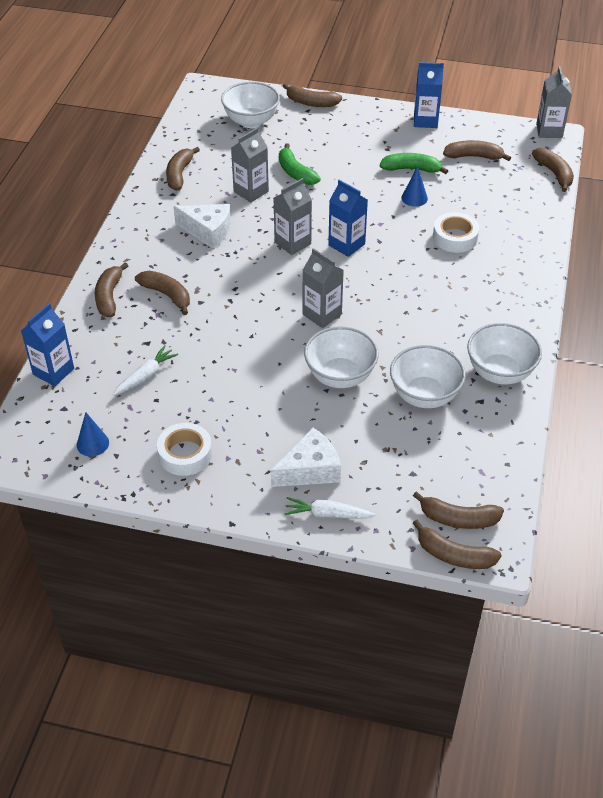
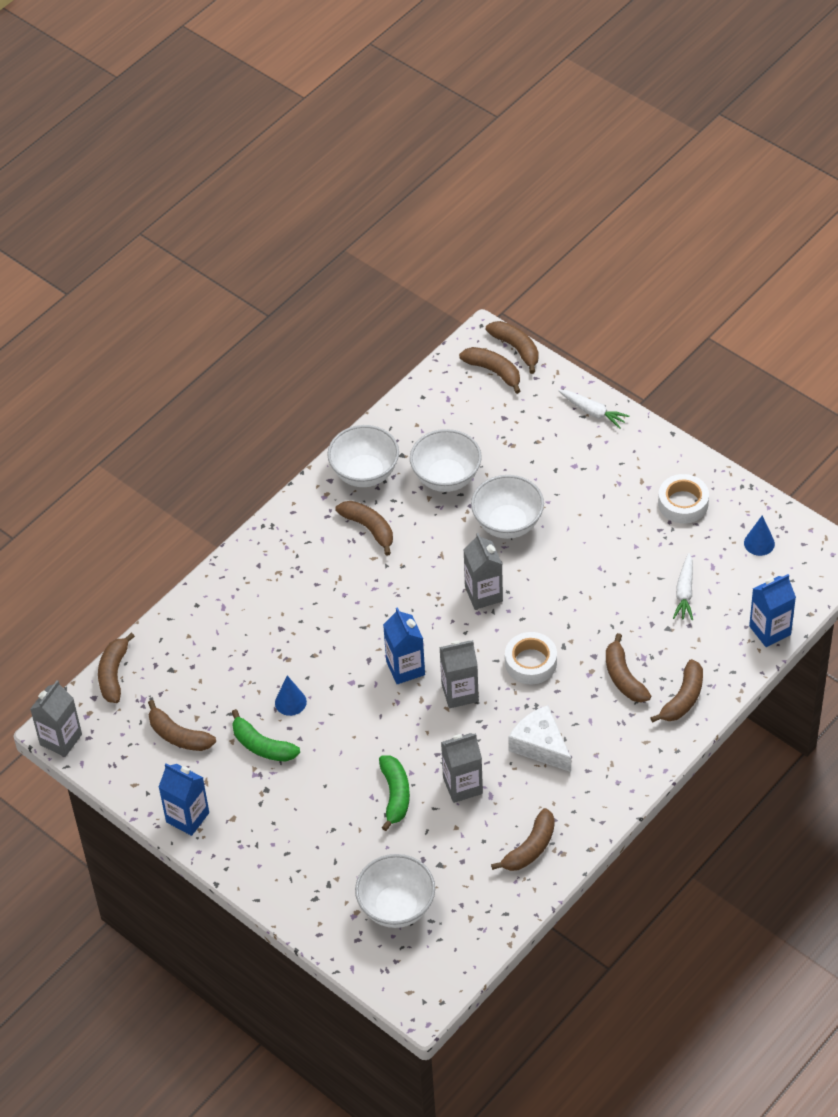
camera: 150 degrees left, 5 degrees up
white carrot [113,345,178,396] -> white carrot turned 60 degrees counterclockwise [673,553,693,620]
white cheese [271,428,341,487] -> none
brown banana [283,83,342,107] -> brown banana moved to [335,501,393,556]
white tape [433,212,479,253] -> white tape moved to [505,632,557,684]

